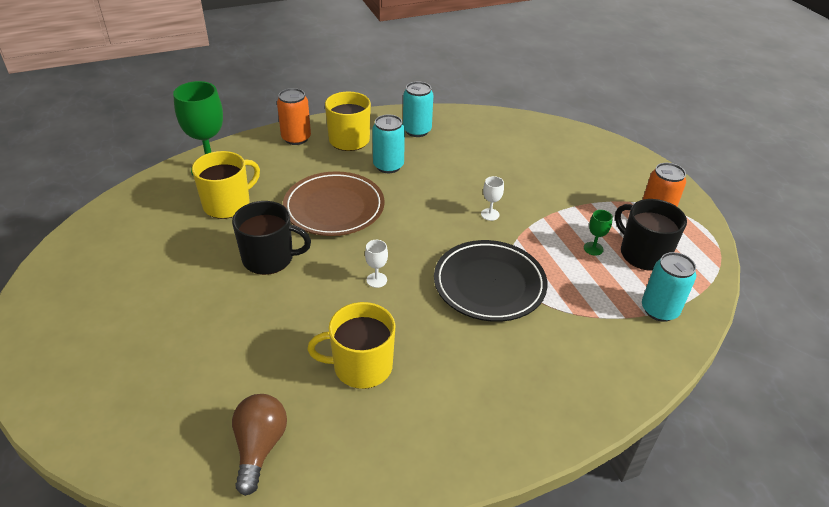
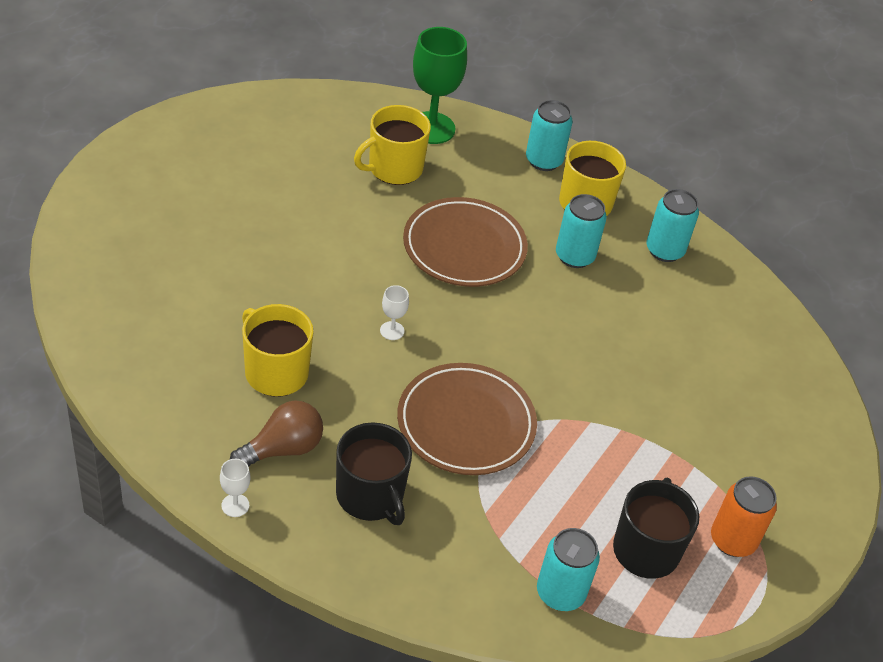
camera: 50 degrees right, 5 degrees up
yellow mug [192,151,260,219] -> yellow mug turned 135 degrees clockwise [354,105,431,185]
black mug [232,201,311,275] -> black mug moved to [336,422,412,525]
brown light bulb [232,394,287,496] -> brown light bulb moved to [230,400,323,467]
orange can [277,88,311,145] -> turquoise can [526,100,573,171]
black plate [434,240,548,322] -> brown plate [397,363,537,475]
white goblet [481,176,504,221] -> white goblet moved to [220,459,251,517]
green goblet [584,210,613,256] -> none

